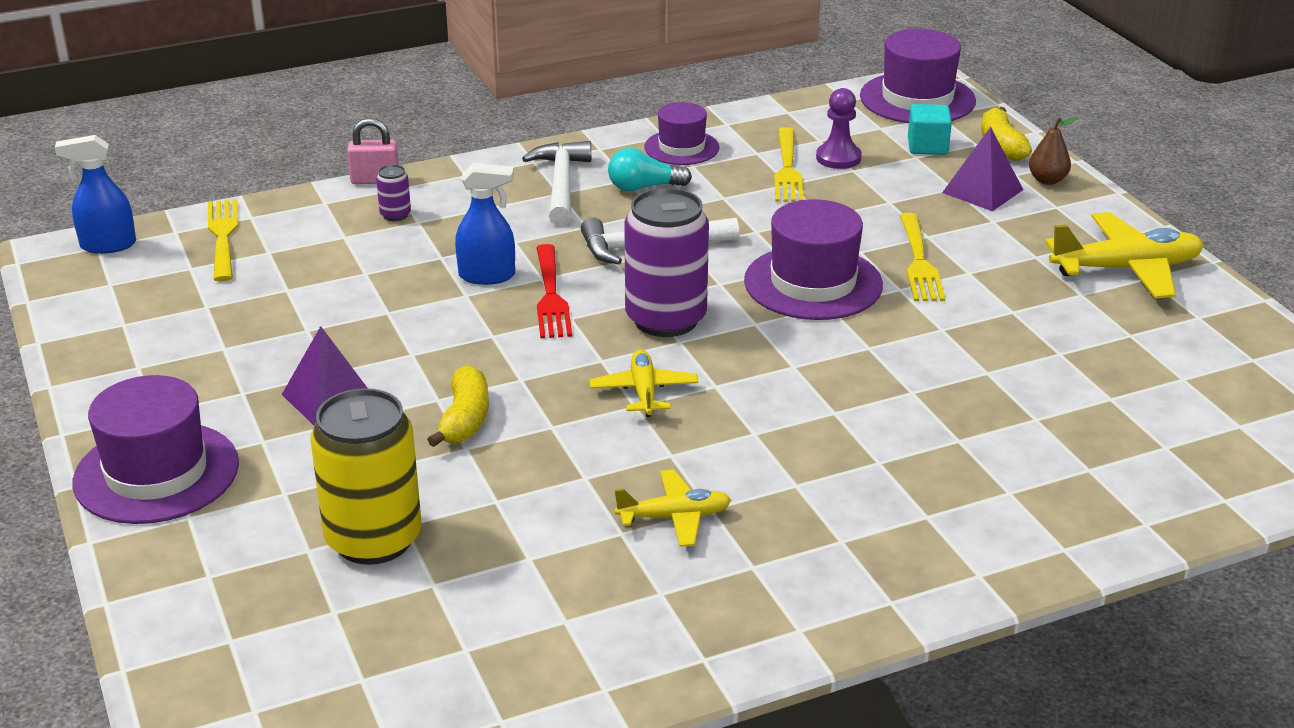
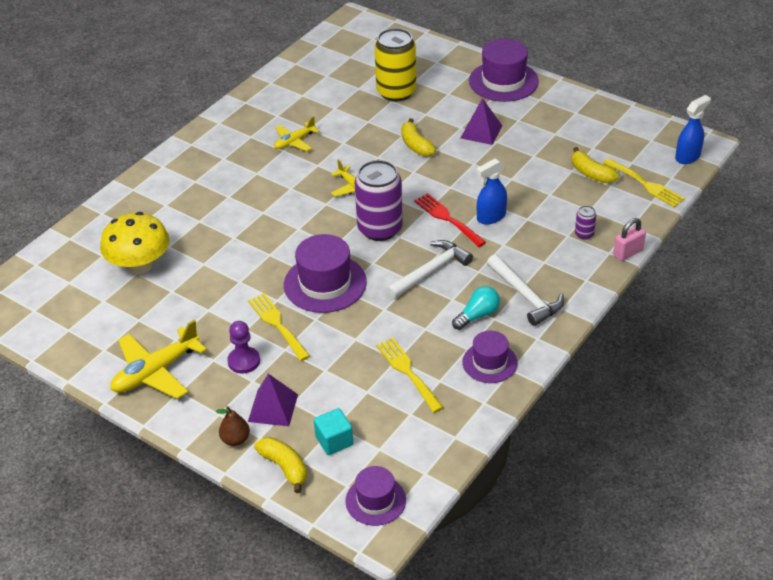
camera: 150 degrees right, 10 degrees up
purple pawn [816,88,862,169] -> purple pawn moved to [227,321,260,374]
purple hat [860,29,976,123] -> purple hat [345,466,406,526], size x0.62
none -> yellow mushroom [100,212,170,274]
none -> yellow banana [572,147,619,183]

